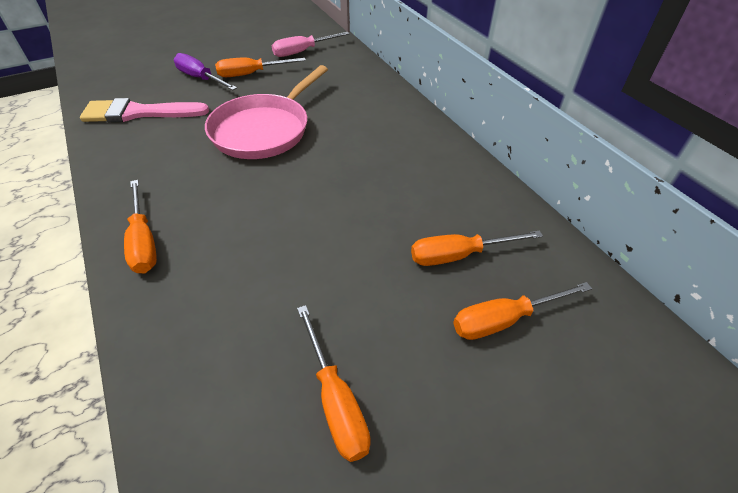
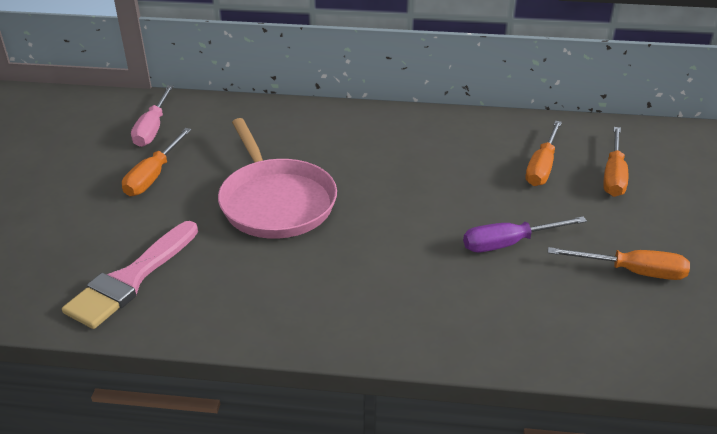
camera: 55 degrees left, 10 degrees down
orange screwdriver [124,180,157,273] -> none
purple screwdriver [174,53,237,90] -> purple screwdriver moved to [463,216,587,252]

